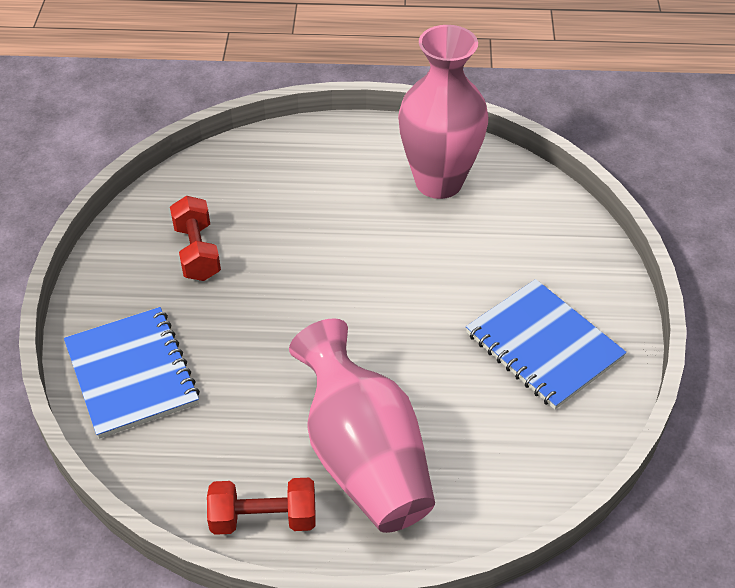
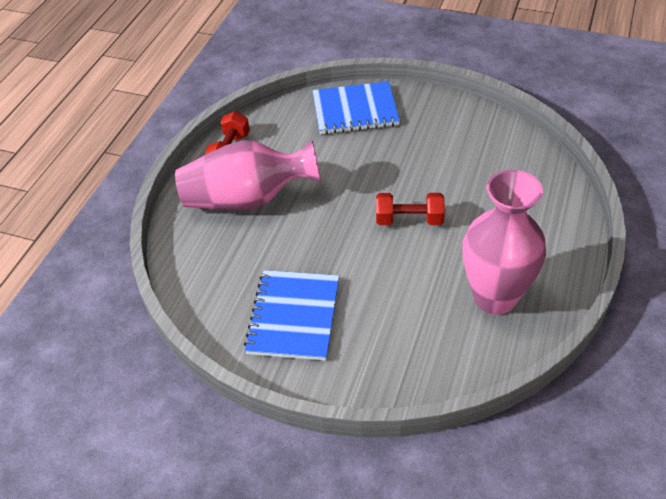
camera: 110 degrees right, 0 degrees up
red dumbbell [170,196,221,281] -> red dumbbell moved to [376,193,445,225]
blue notebook [466,279,627,410] -> blue notebook turned 60 degrees counterclockwise [244,270,339,361]

